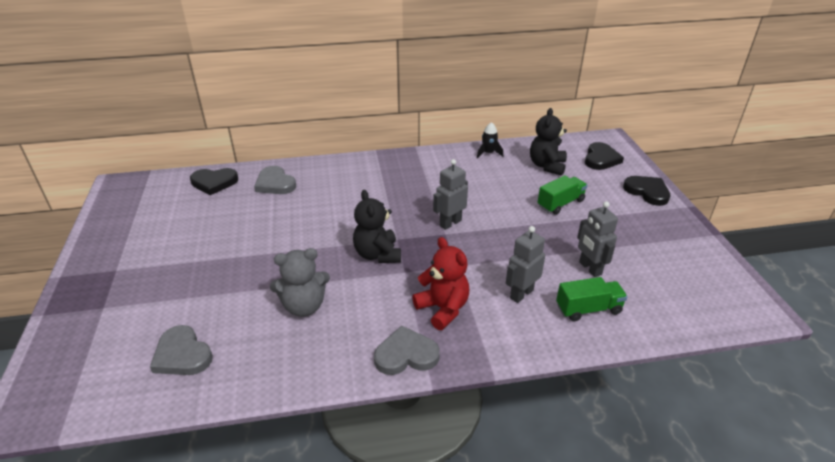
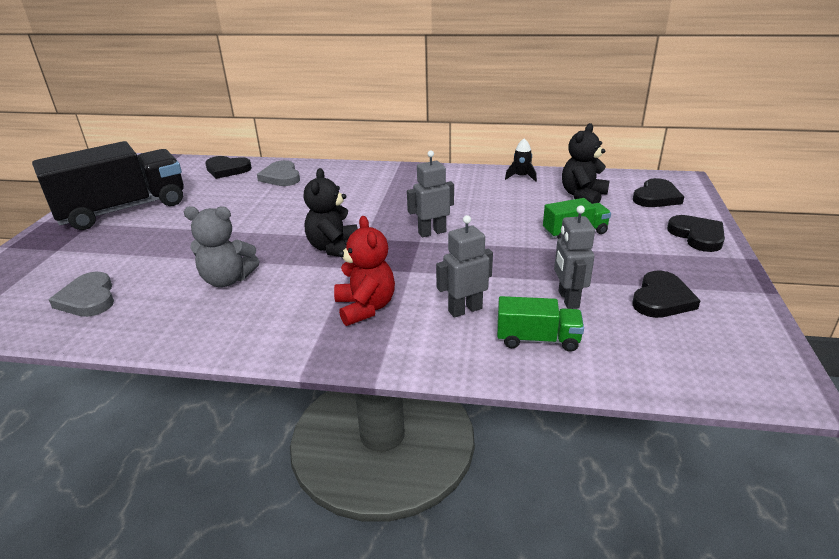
camera: 20 degrees right, 5 degrees down
grey heart [374,326,440,375] -> none
none -> black truck [32,141,184,230]
none -> black heart [632,271,701,318]

